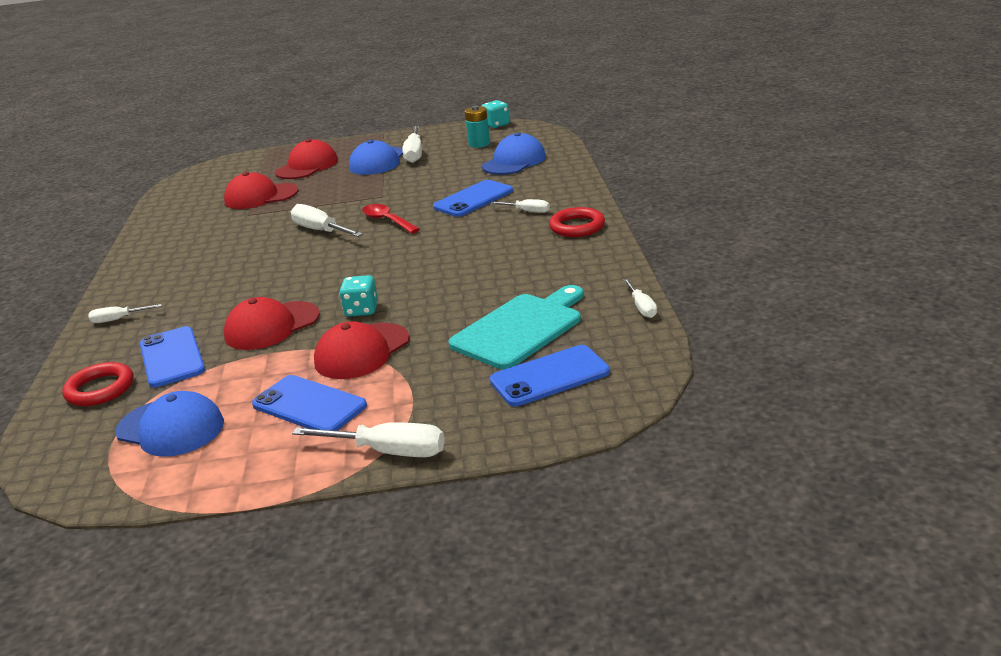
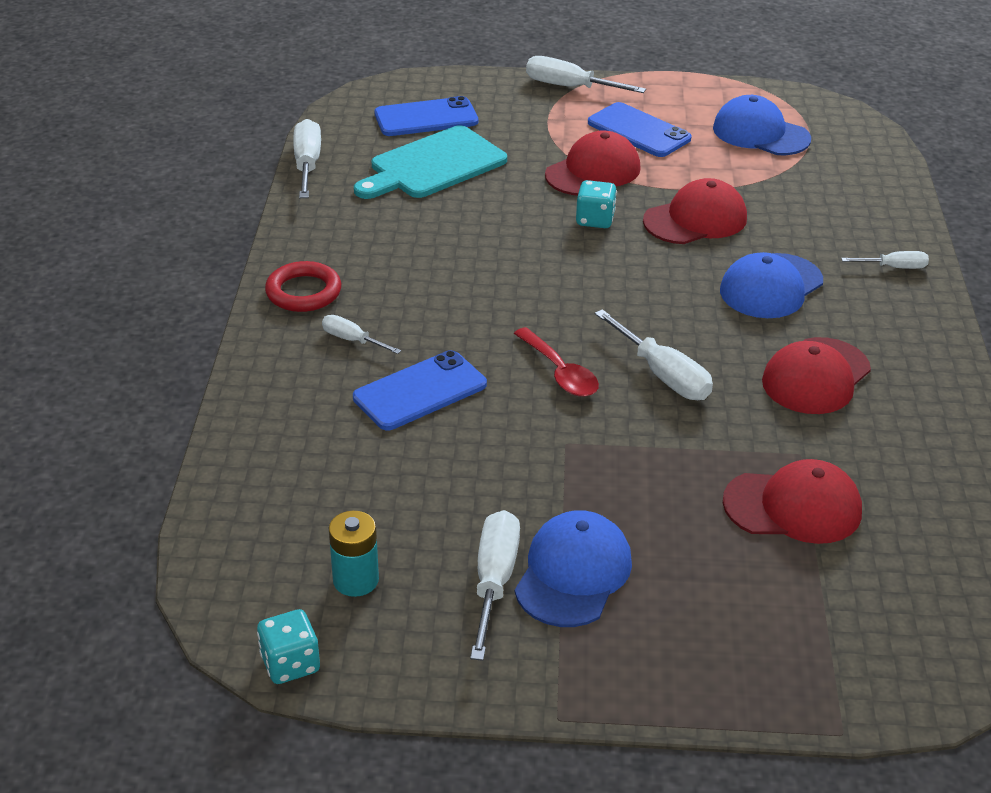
camera: 175 degrees left, 10 degrees up
red ring [62,362,134,406] -> none
blue phone [140,326,205,387] -> none
red cap [275,139,338,179] -> red cap moved to [762,337,871,414]
blue cap [482,132,546,175] -> blue cap moved to [720,252,823,318]
white screwdriver [623,279,657,318] -> white screwdriver [293,119,321,198], size x1.71

